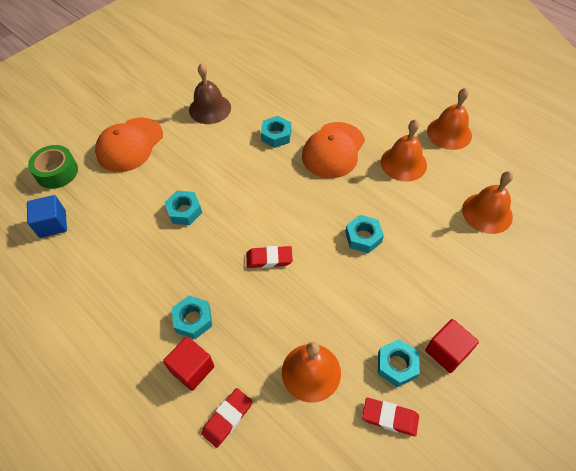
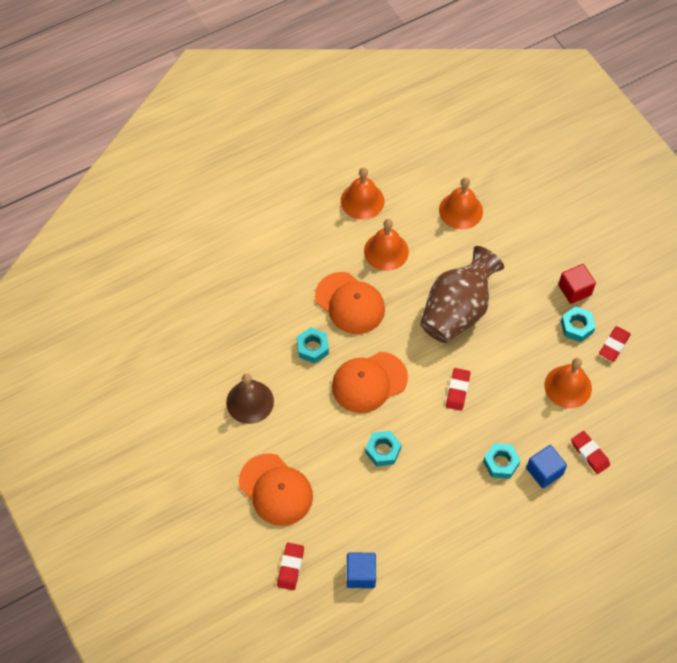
camera: 75 degrees left, 5 degrees up
green tape [28,145,78,189] -> red eraser [277,543,304,590]
red cube [163,337,214,391] -> blue cube [526,445,567,488]
turquoise nut [345,215,384,253] -> brown vase [420,246,504,343]
none -> orange cap [332,352,408,413]

